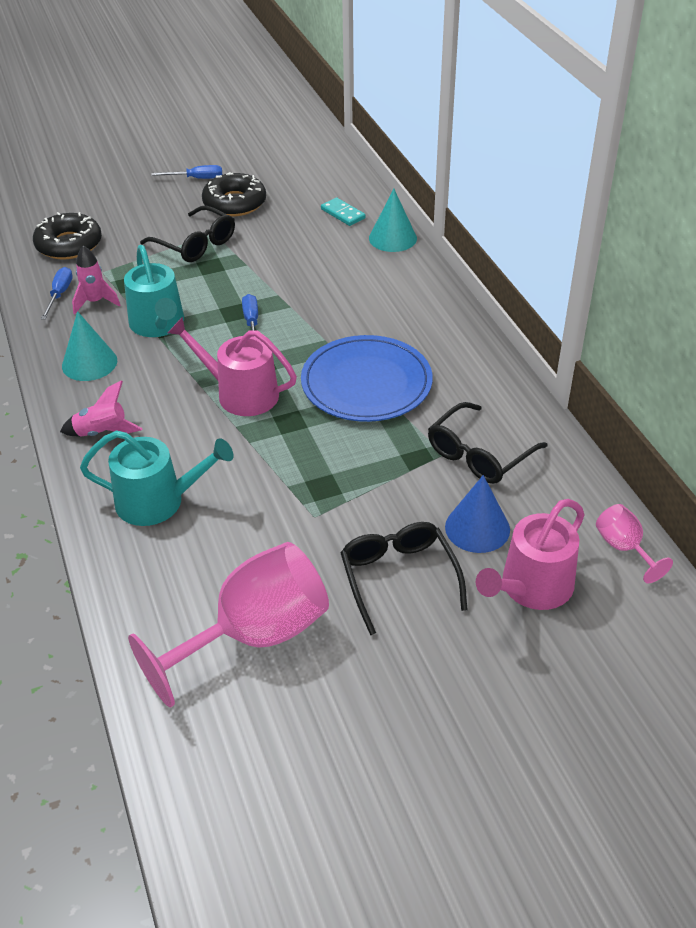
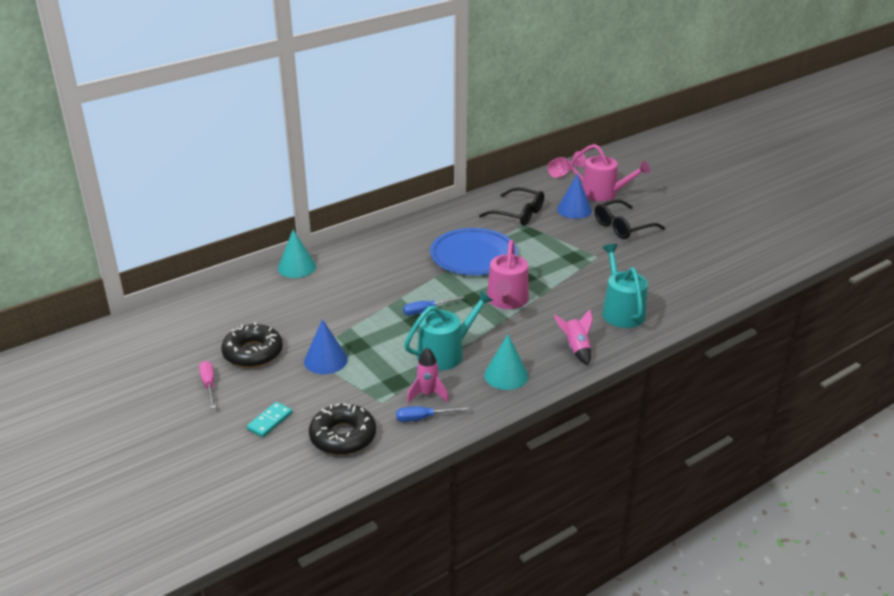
camera: 105 degrees left, 10 degrees down
pink goblet [128,542,329,707] -> none
black glasses [140,206,235,262] -> blue cone [304,319,348,374]
blue screwdriver [151,165,222,179] -> pink screwdriver [199,361,216,409]
turquoise domino [321,197,366,226] -> turquoise domino moved to [247,402,292,437]

